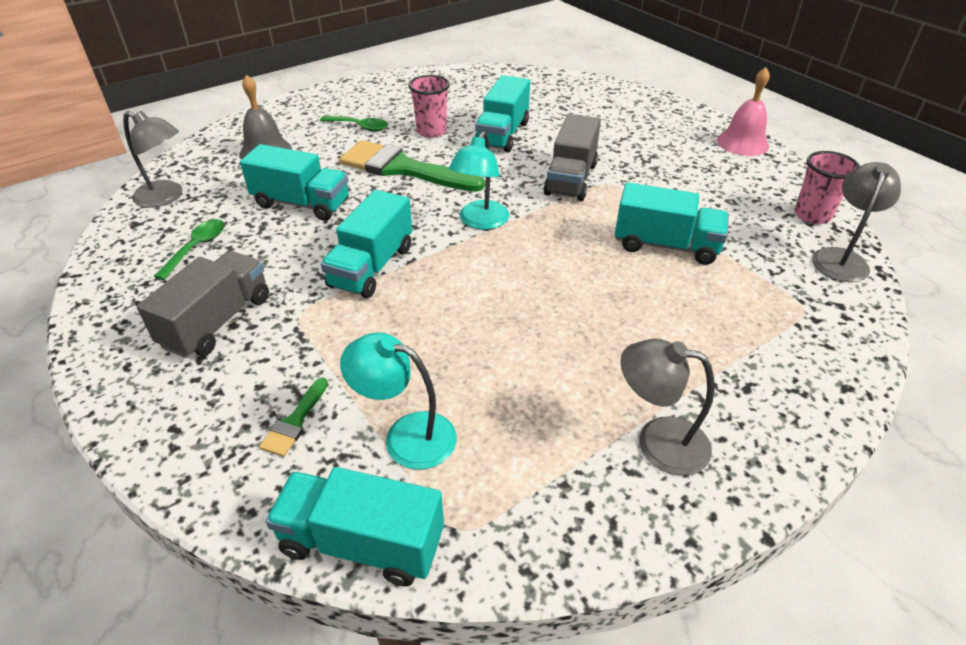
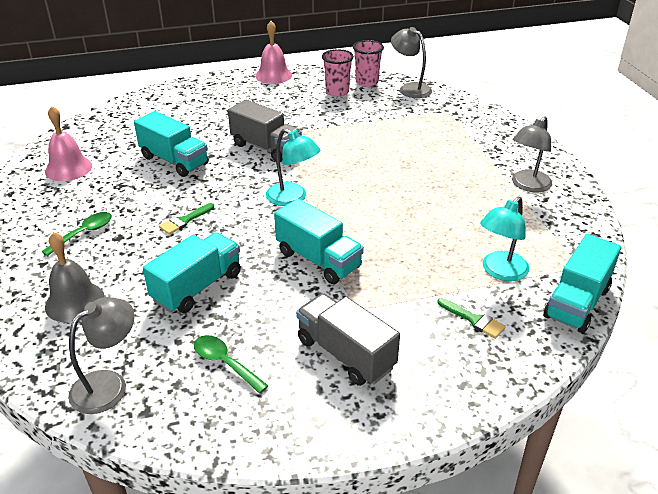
camera: 70 degrees left, 5 degrees down
green brush [340,140,485,192] -> green brush [159,203,214,235], size x0.44
pink cup [408,75,450,138] -> pink cup moved to [322,49,354,97]
turquoise truck [615,183,729,265] -> none
none -> pink bell [45,106,92,181]

